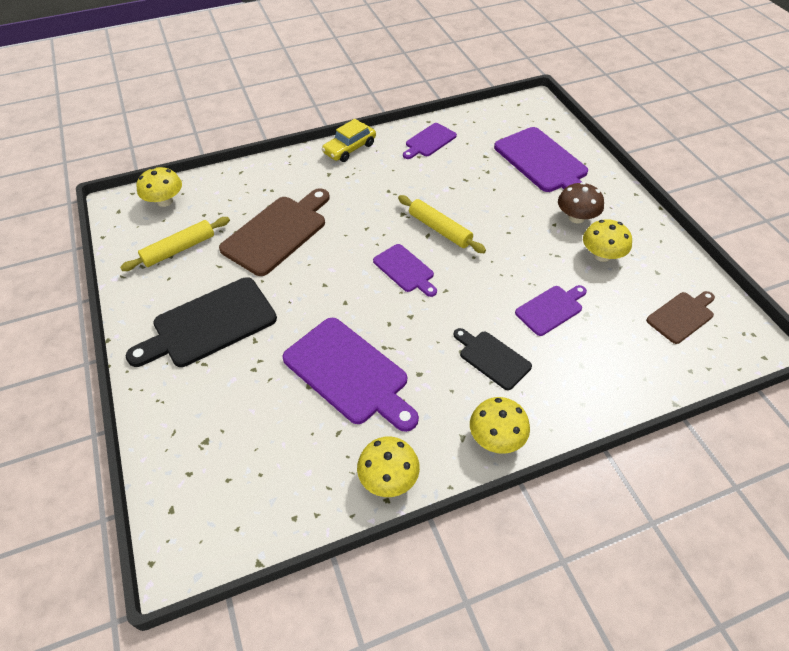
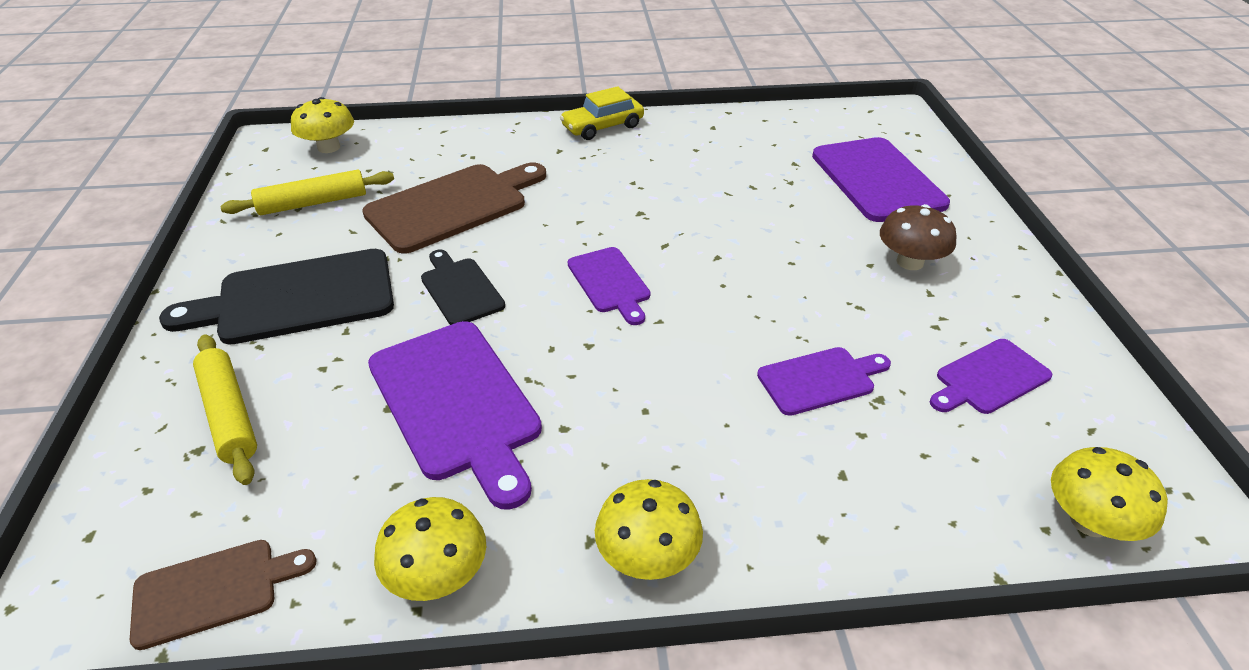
camera: 15 degrees right, 10 degrees down
yellow rolling pin [398,195,486,253] -> yellow rolling pin moved to [193,334,257,485]
purple cutting board [403,123,457,159] -> purple cutting board moved to [930,339,1052,414]
black cutting board [454,328,532,390] -> black cutting board moved to [421,249,505,325]
yellow mushroom [583,219,632,262] -> yellow mushroom moved to [1051,447,1168,541]
brown cutting board [646,291,715,344] -> brown cutting board moved to [130,540,317,650]

